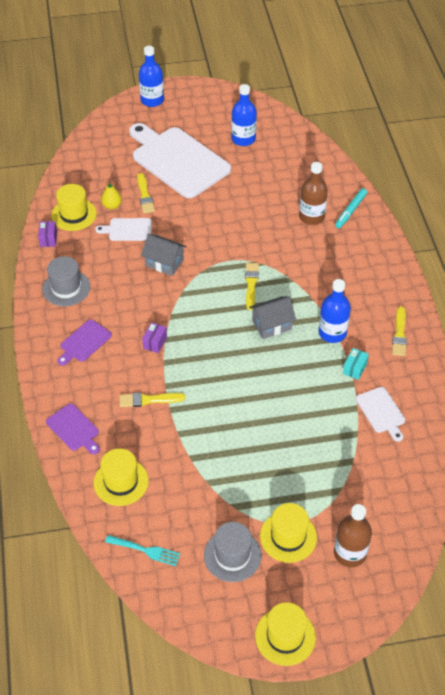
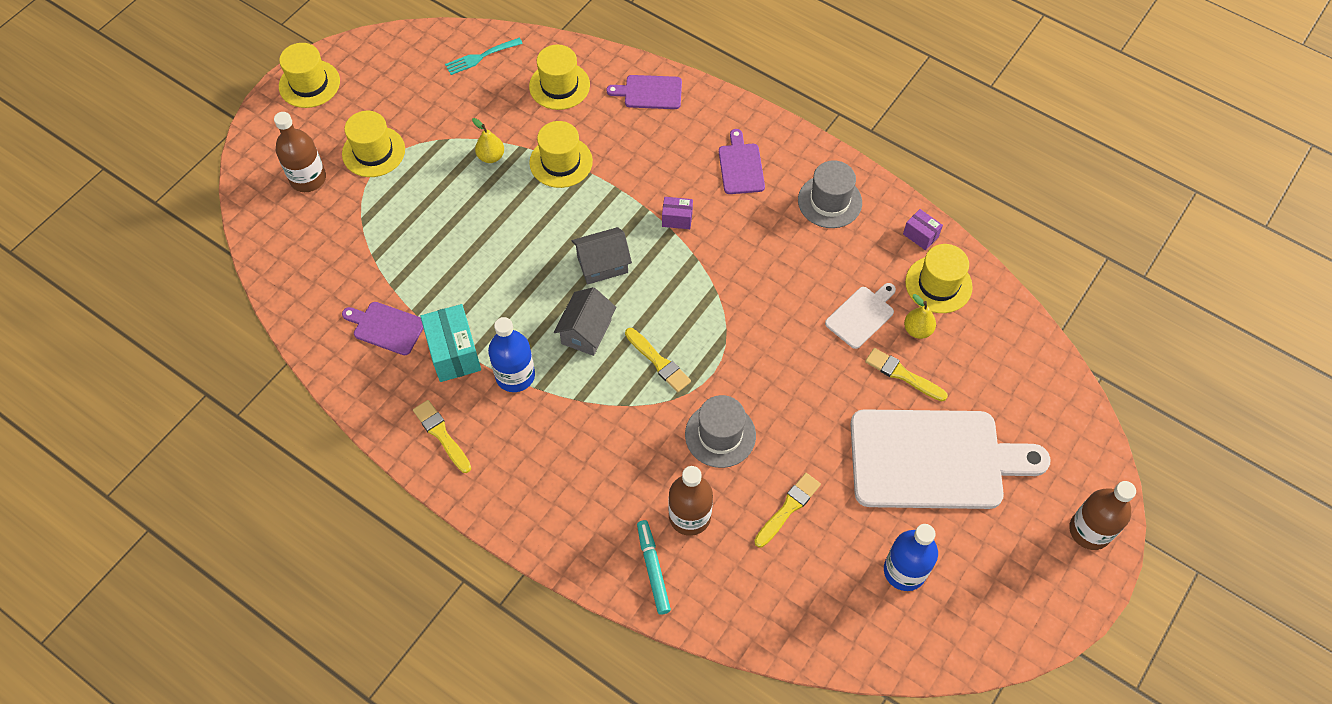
camera: 135 degrees right, 10 degrees up
yellow brush [119,392,185,407] -> yellow brush moved to [754,473,821,547]
blue bottle [139,46,164,107] -> brown bottle [1069,481,1136,550]
grey house [141,234,187,276] -> grey house moved to [572,227,632,285]
purple box [142,322,167,353] -> purple box turned 60 degrees counterclockwise [662,197,693,229]
grey hat [204,522,262,582] -> grey hat moved to [685,395,756,468]
turquoise box [343,348,369,380] -> turquoise box [420,304,481,382], size x1.83
white cutting board [356,387,405,442] -> purple cutting board [342,302,423,355]
none -> yellow pear [472,118,504,163]
none -> yellow hat [529,121,593,188]

